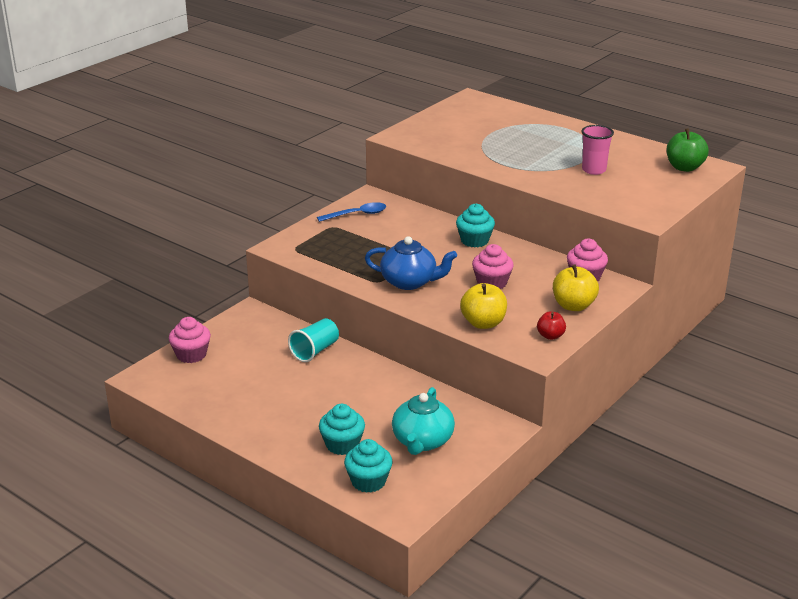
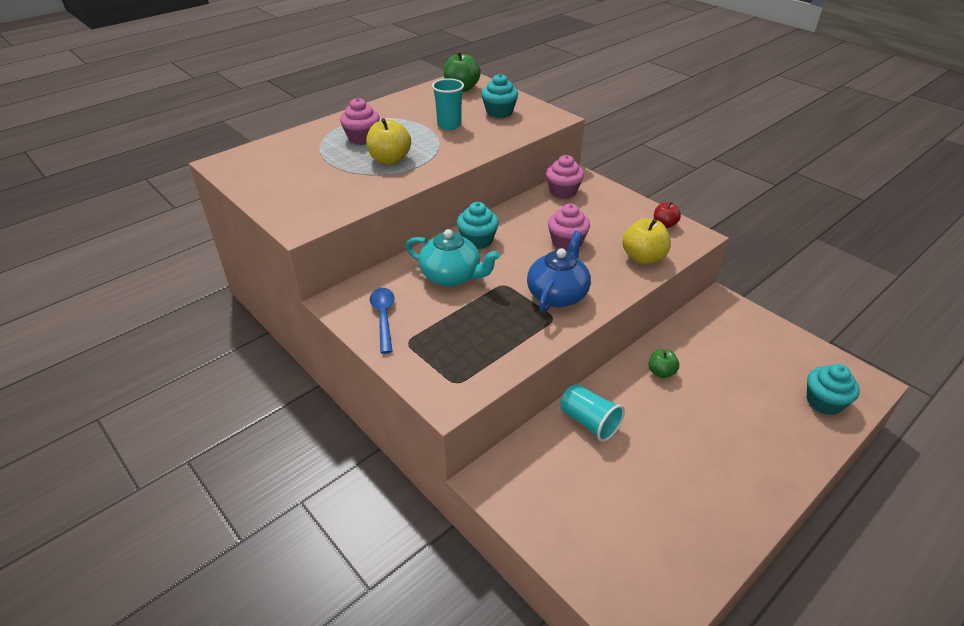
camera: 80 degrees left, 10 degrees up
pink cupcake [169,317,211,363] -> pink cupcake moved to [340,98,380,145]
turquoise cupcake [319,404,365,455] -> turquoise cupcake moved to [481,74,518,118]
turquoise teapot [392,387,455,455] -> turquoise teapot moved to [406,229,500,287]
yellow apple [553,264,599,311] -> yellow apple moved to [366,118,411,165]
pink cup [581,125,614,175] -> turquoise cup [432,78,464,130]
none -> green apple [648,349,679,378]

